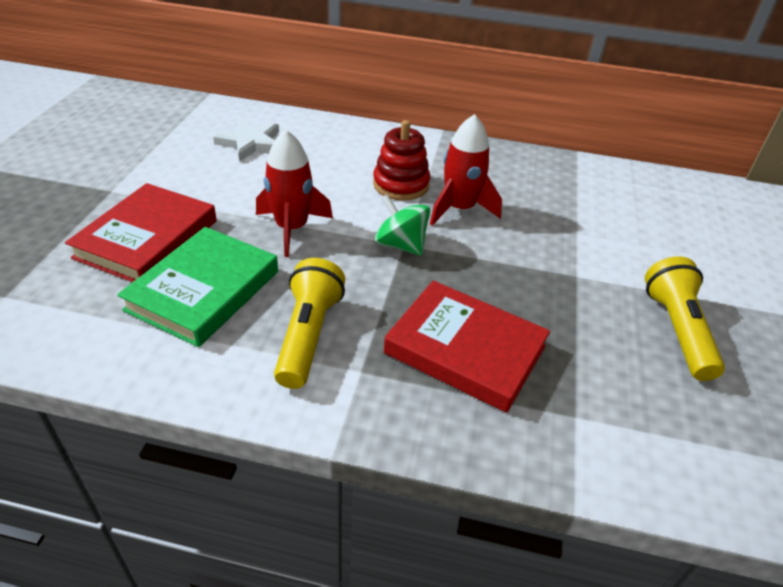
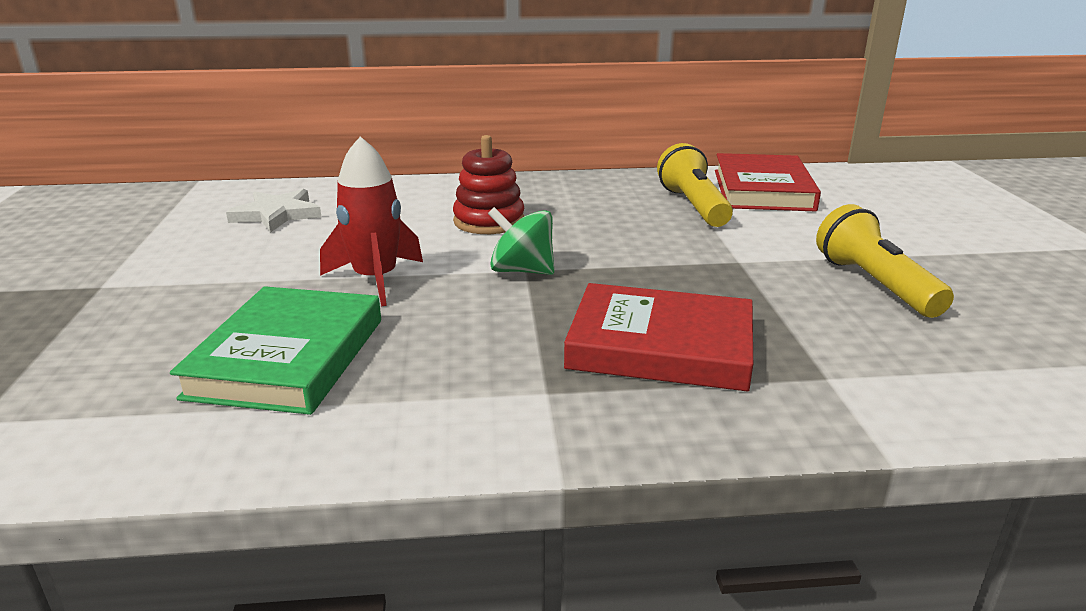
camera: 15 degrees left, 15 degrees down
red book [65,183,217,282] -> red book moved to [715,153,821,211]
yellow flashlight [274,258,345,389] -> yellow flashlight moved to [657,143,733,227]
red rocket [430,114,502,226] -> none

